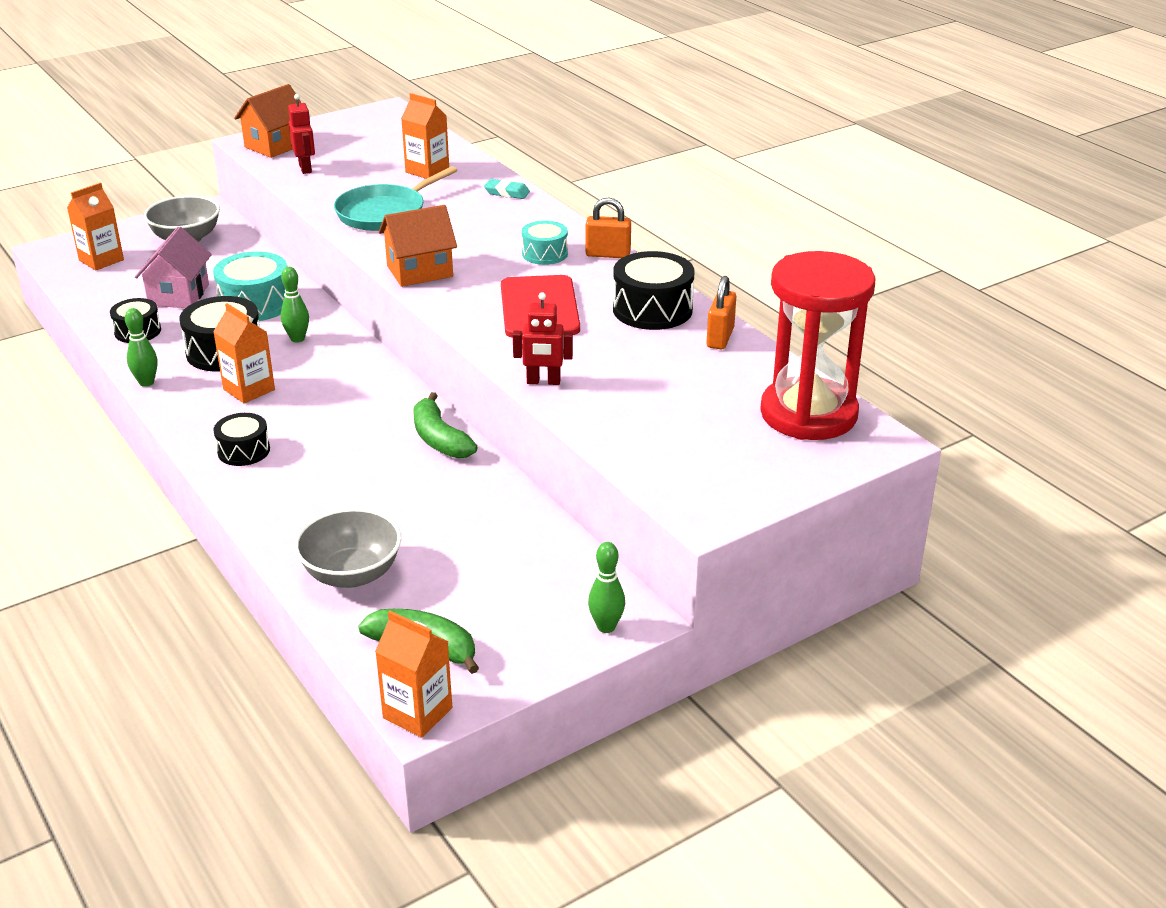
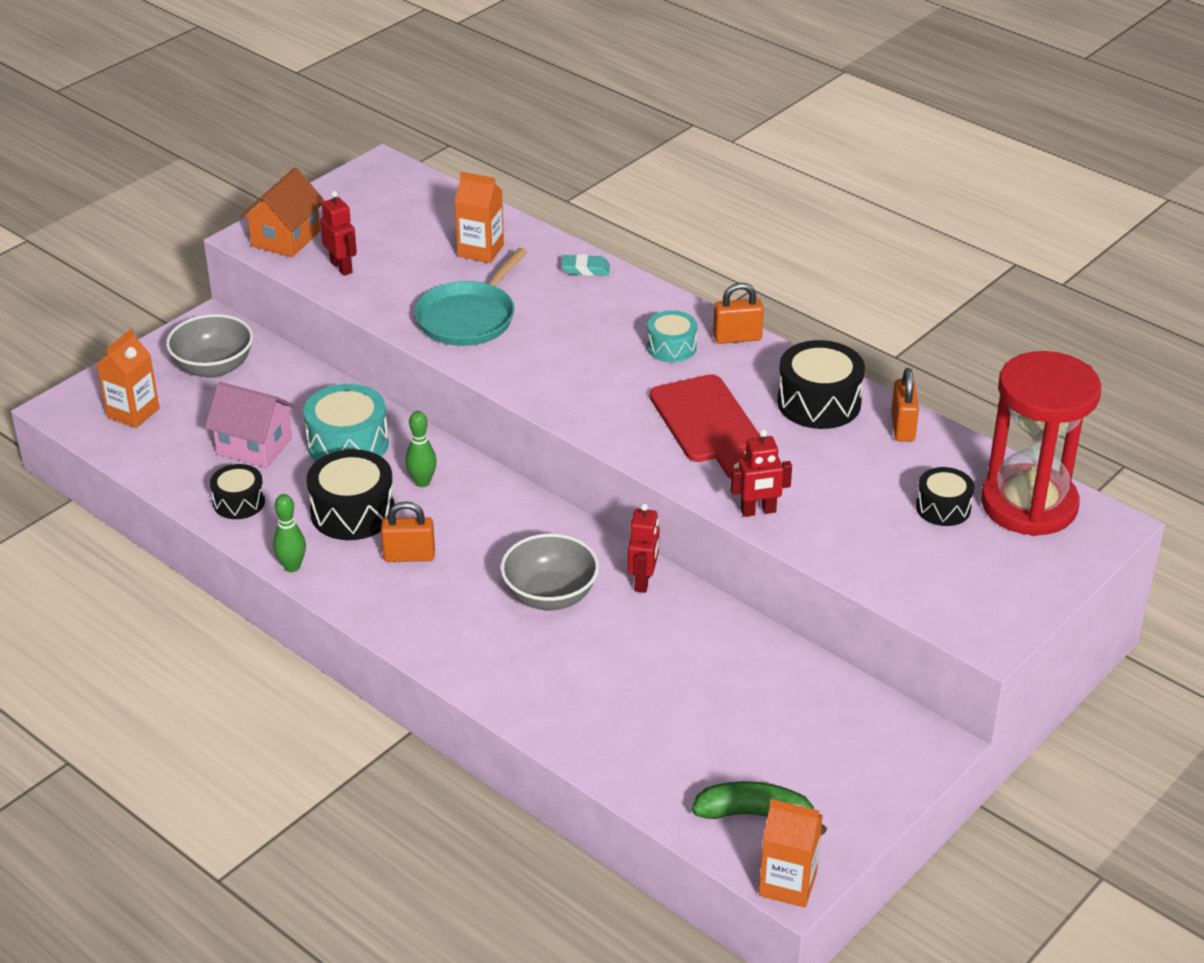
camera: 15 degrees left, 5 degrees up
pink house [135,226,212,308] -> pink house turned 60 degrees counterclockwise [205,382,296,468]
orange carton [213,303,275,403] -> orange padlock [381,501,435,562]
black drum [214,413,270,466] -> black drum moved to [916,467,974,526]
grey bowl [294,508,401,588] -> grey bowl moved to [500,534,599,610]
orange house [379,205,457,287] -> none
green banana [413,392,478,458] -> red robot [628,503,659,593]
green bowling pin [588,542,625,633] -> none

